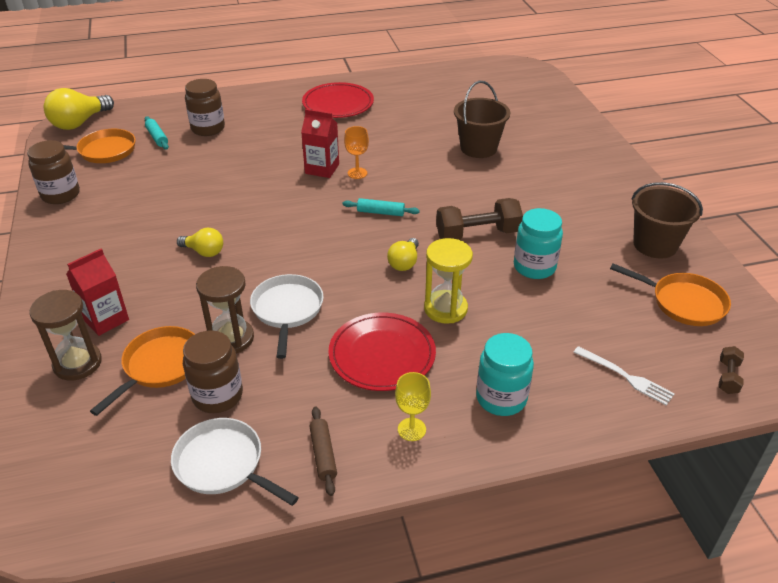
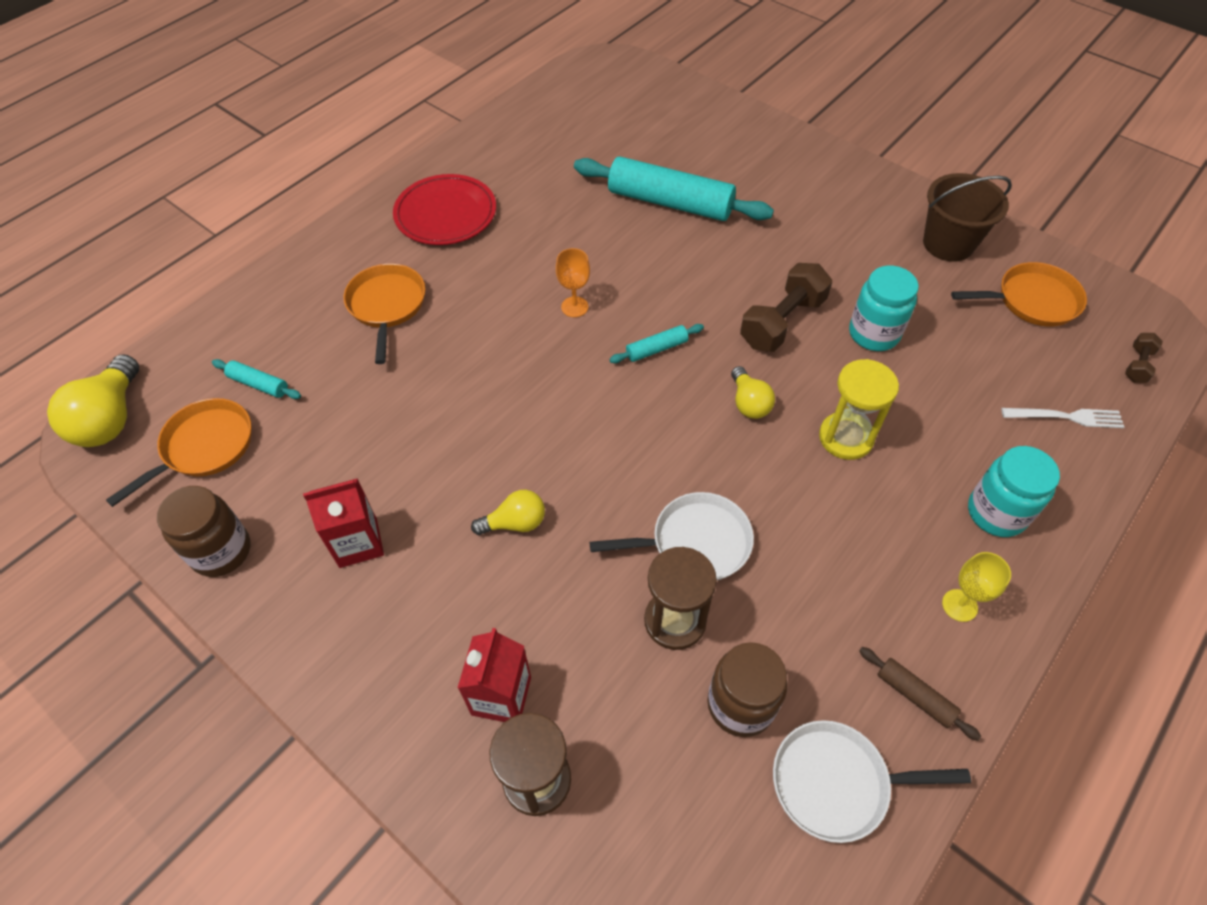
camera: 35 degrees left, 15 degrees up
orange pan [90,326,195,416] -> orange pan moved to [343,263,425,364]
brown jar [185,79,225,136] -> none
white pan [250,274,324,359] -> white pan turned 120 degrees clockwise [590,492,754,580]
red carton [301,109,339,178] -> red carton moved to [303,478,384,568]
red plate [328,313,436,391] -> none
brown bucket [454,81,510,158] -> turquoise rolling pin [574,156,774,221]
brown dumbbell [719,346,744,394] -> brown dumbbell turned 45 degrees clockwise [1125,333,1163,383]

